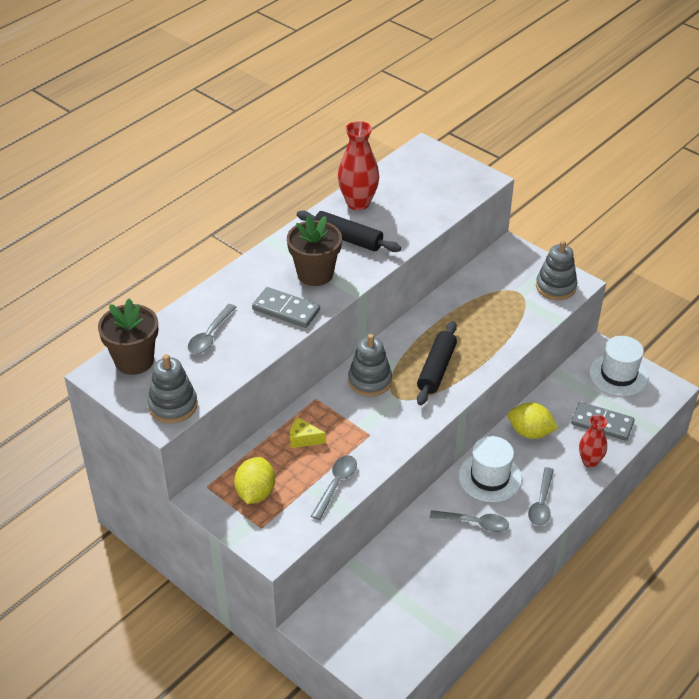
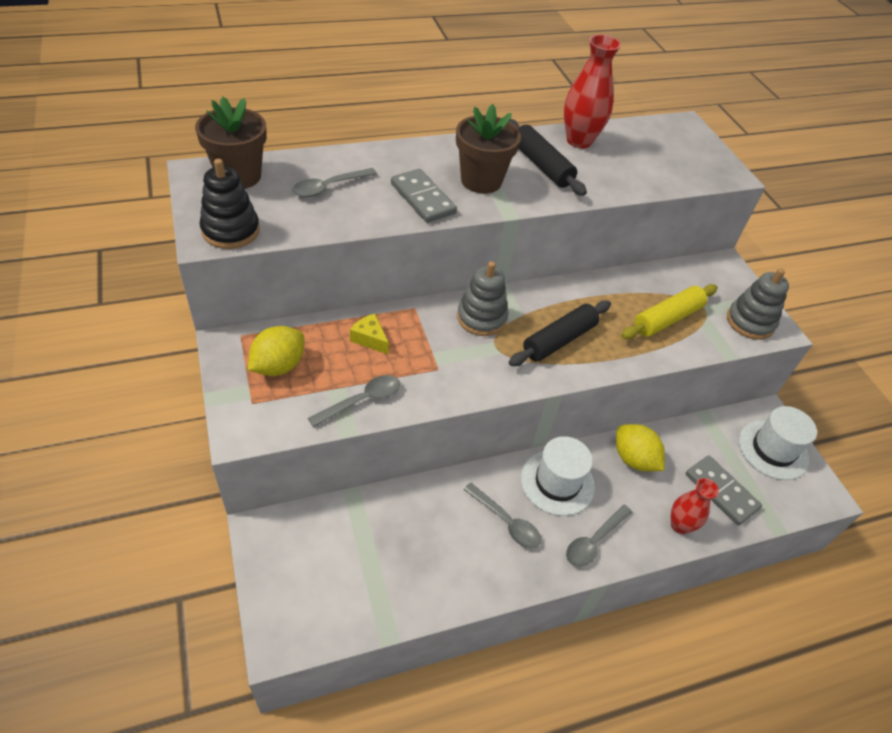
camera: 25 degrees right, 5 degrees up
grey stacking toy [148,354,198,423] -> black stacking toy [200,159,260,249]
none -> yellow rolling pin [621,284,718,339]

